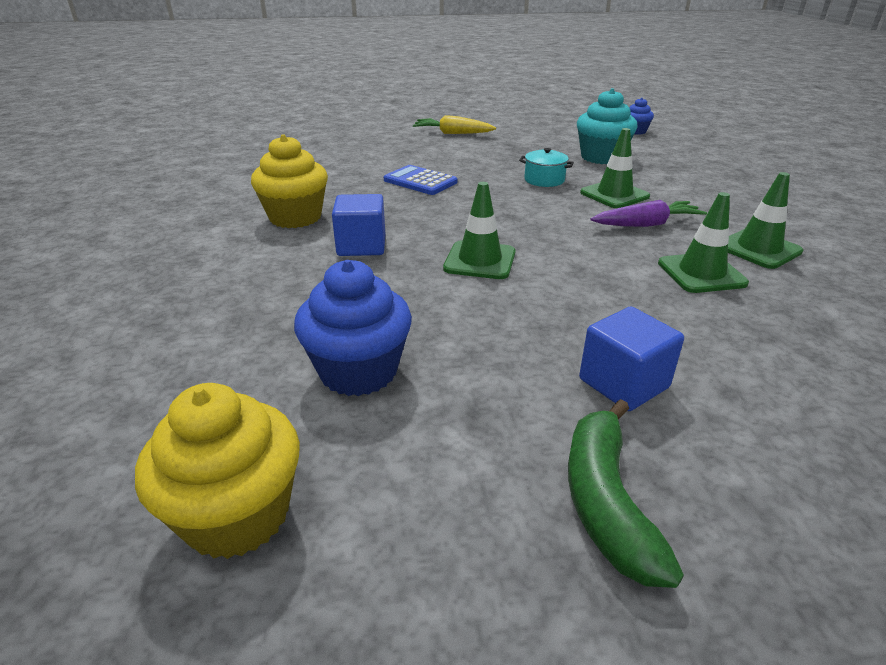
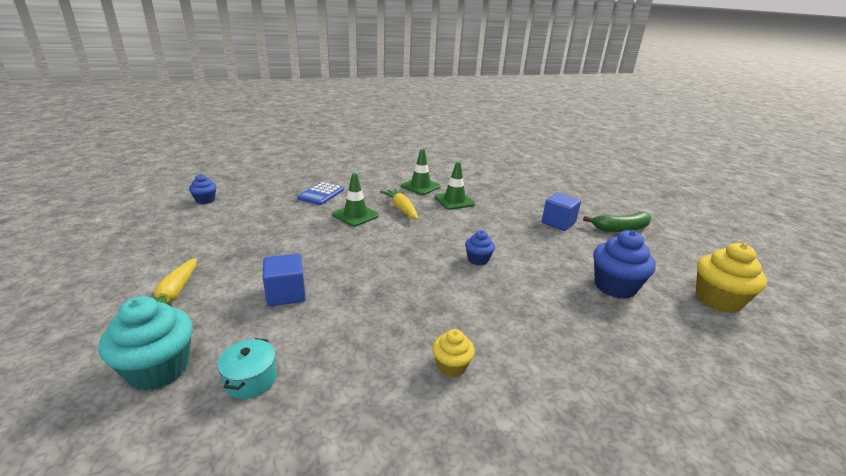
camera: 105 degrees left, 5 degrees down
yellow cupcake [251,134,328,228] -> yellow cupcake [433,329,475,377], size x0.56
blue cube [332,194,385,256] -> blue cube moved to [263,254,306,306]
blue calculator [384,165,457,195] -> blue calculator moved to [297,182,344,205]
green traffic cone [443,182,516,279] -> blue cupcake [465,230,495,265]
turquoise pot [519,148,574,187] -> turquoise pot moved to [217,338,277,399]
turquoise cupcake [577,88,638,164] -> turquoise cupcake moved to [98,296,193,391]
purple carrot [590,200,707,227] -> yellow carrot [380,188,418,220]

